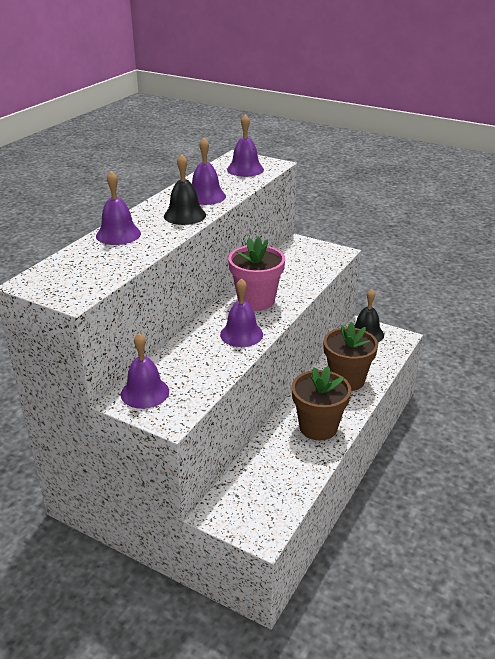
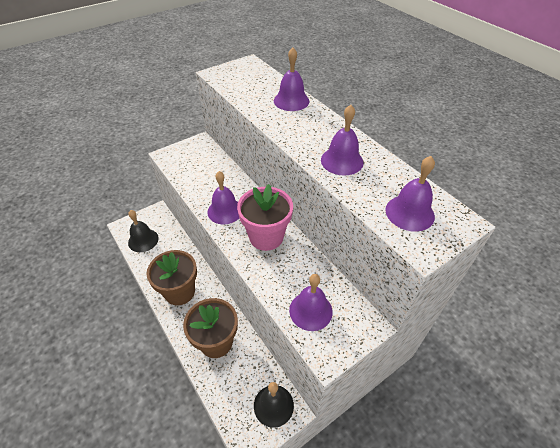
camera: 115 degrees right, 15 degrees up
purple bell [121,333,169,409] -> purple bell moved to [289,274,333,331]
black bell [164,154,206,225] -> black bell moved to [128,210,159,252]

